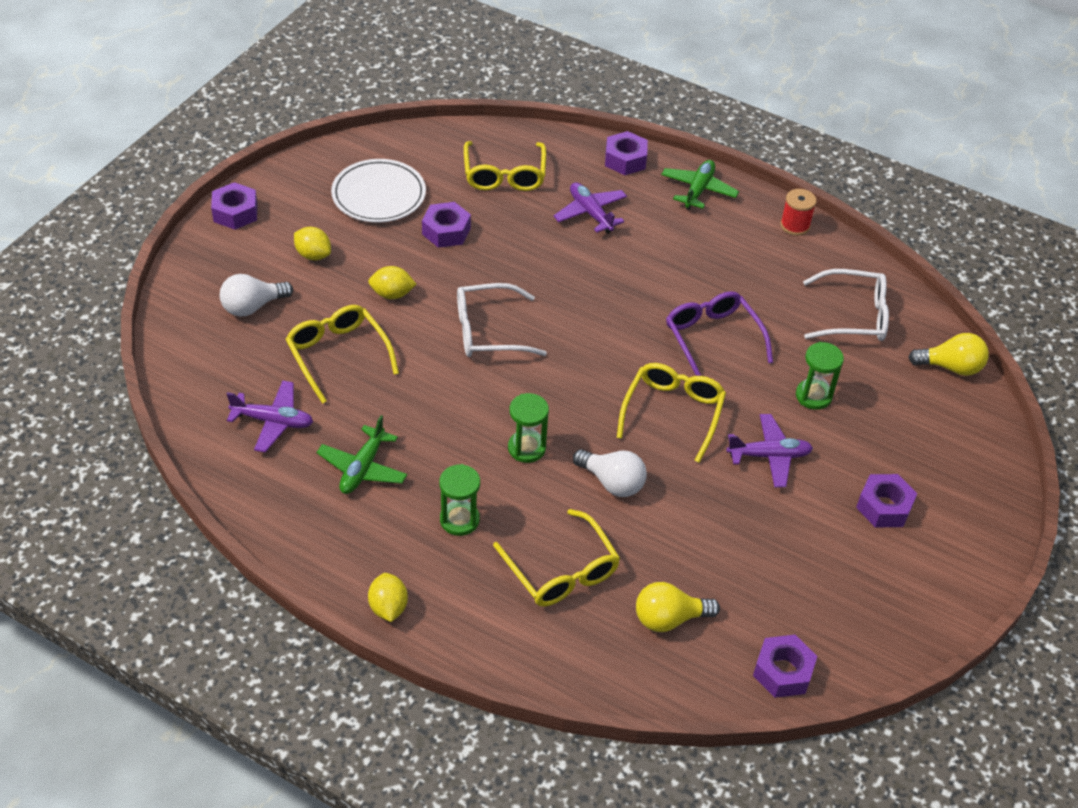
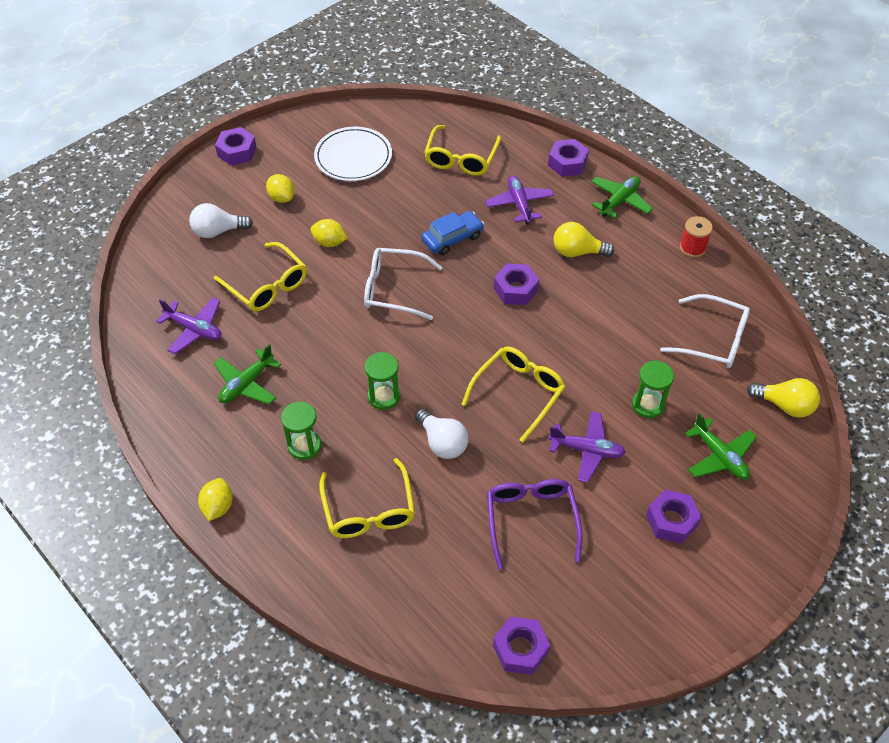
camera: 20 degrees right, 5 degrees up
yellow glasses [285,305,399,404] -> yellow glasses turned 150 degrees clockwise [214,242,307,311]
purple nut [422,202,471,248] -> purple nut moved to [494,263,539,305]
yellow light bulb [636,582,720,632] -> yellow light bulb moved to [554,222,615,257]
purple glasses [666,291,773,376] -> purple glasses moved to [487,479,582,570]
none -> blue car [421,211,484,255]
none -> green plane [685,413,757,480]

